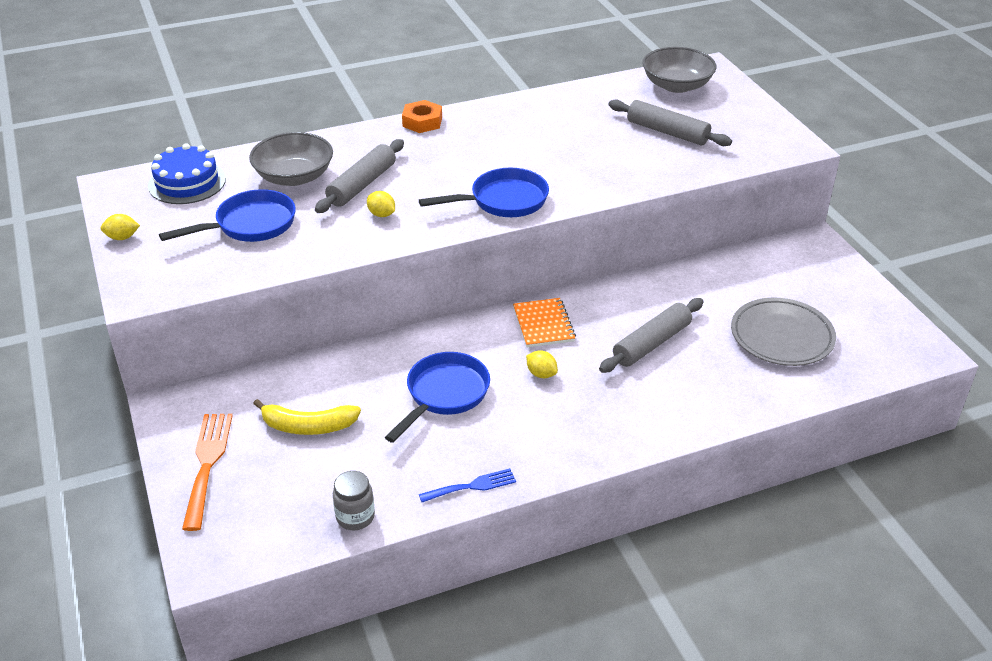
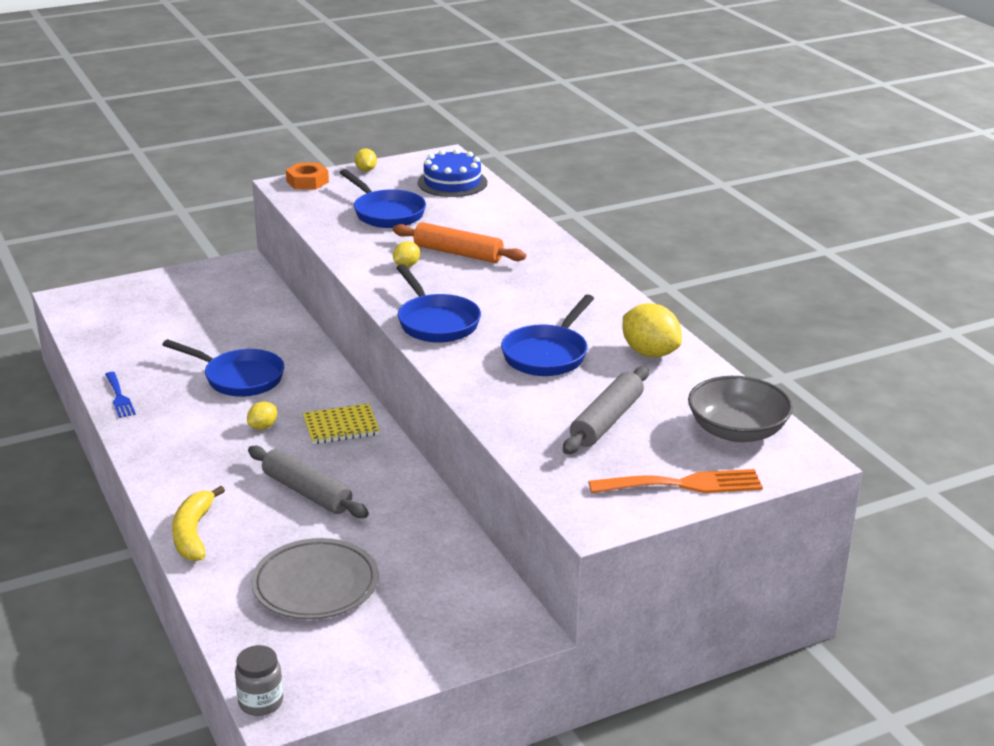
camera: 85 degrees right, 10 degrees down
orange fork [182,414,233,531] -> orange fork moved to [589,469,763,493]
grey bowl [249,132,333,186] -> none
yellow banana [253,399,361,435] -> yellow banana moved to [172,486,225,561]
grey rolling pin [315,139,404,213] -> orange rolling pin [393,222,526,263]
grey jar [333,471,375,530] -> grey jar moved to [235,645,283,716]
orange nut [402,100,442,133] -> orange nut moved to [286,163,329,190]
orange notebook [513,298,576,348] -> yellow notebook [303,403,380,444]
none -> blue pan [501,295,594,376]
none -> yellow lemon [622,303,682,357]

